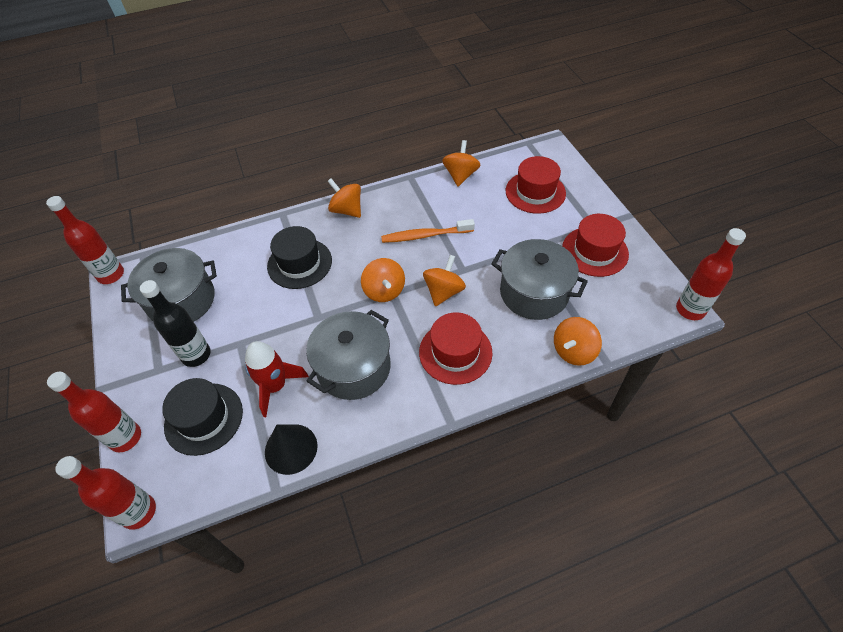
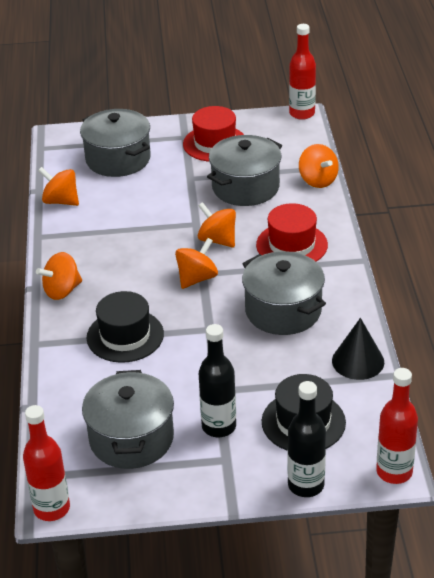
camera: 75 degrees left, 15 degrees down
red bottle [47,372,141,452] -> black bottle [288,381,326,497]
red rocket [245,341,309,417] -> none
orange spinning top [361,258,405,302] -> orange spinning top turned 45 degrees counterclockwise [175,238,218,289]
orange toothbrush [381,219,475,243] -> none
red hat [506,156,566,214] -> grey pot [80,109,151,177]

